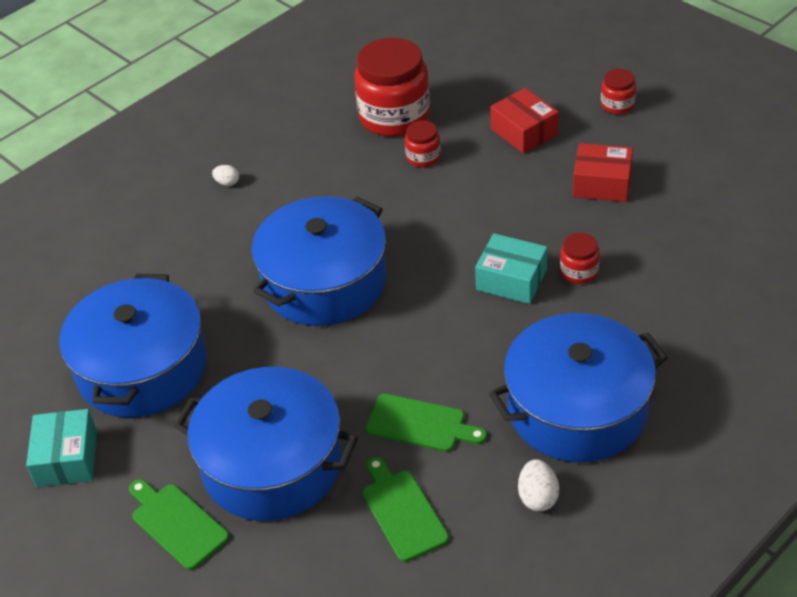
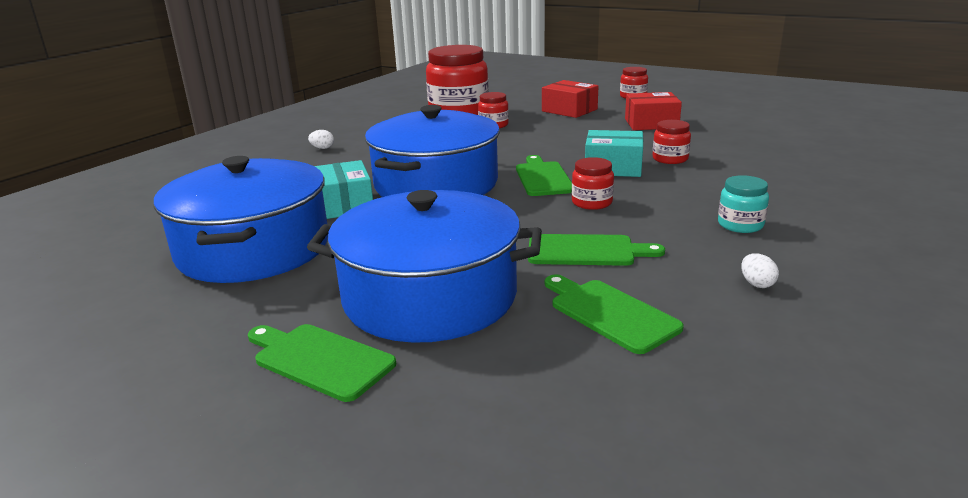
camera: 15 degrees left, 20 degrees down
turquoise box [26,409,97,487] -> turquoise box moved to [315,160,373,219]
blue pot [489,313,668,462] -> turquoise jar [718,175,769,233]
white egg [518,459,559,511] -> white egg [741,253,779,288], size x0.65
none -> green cutting board [516,155,572,196]
none -> red jar [572,157,614,210]

